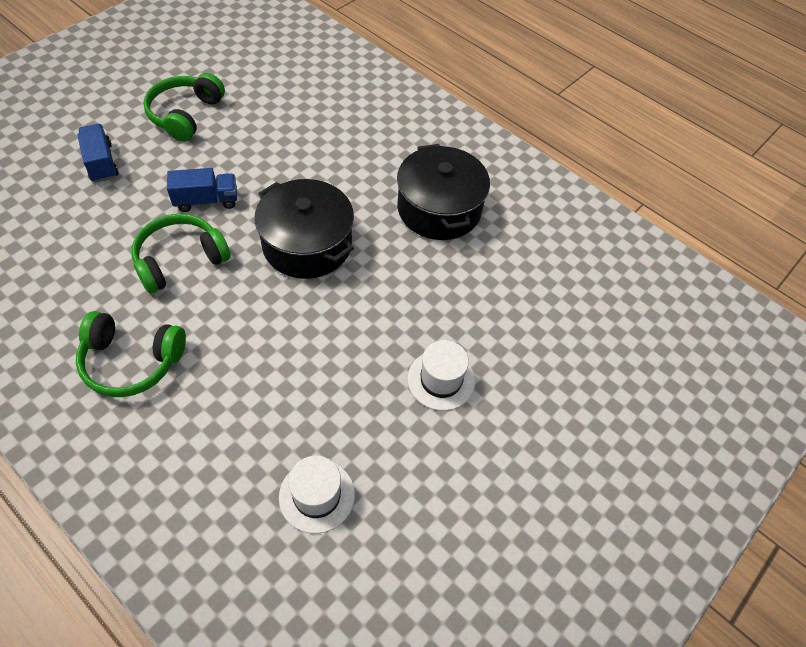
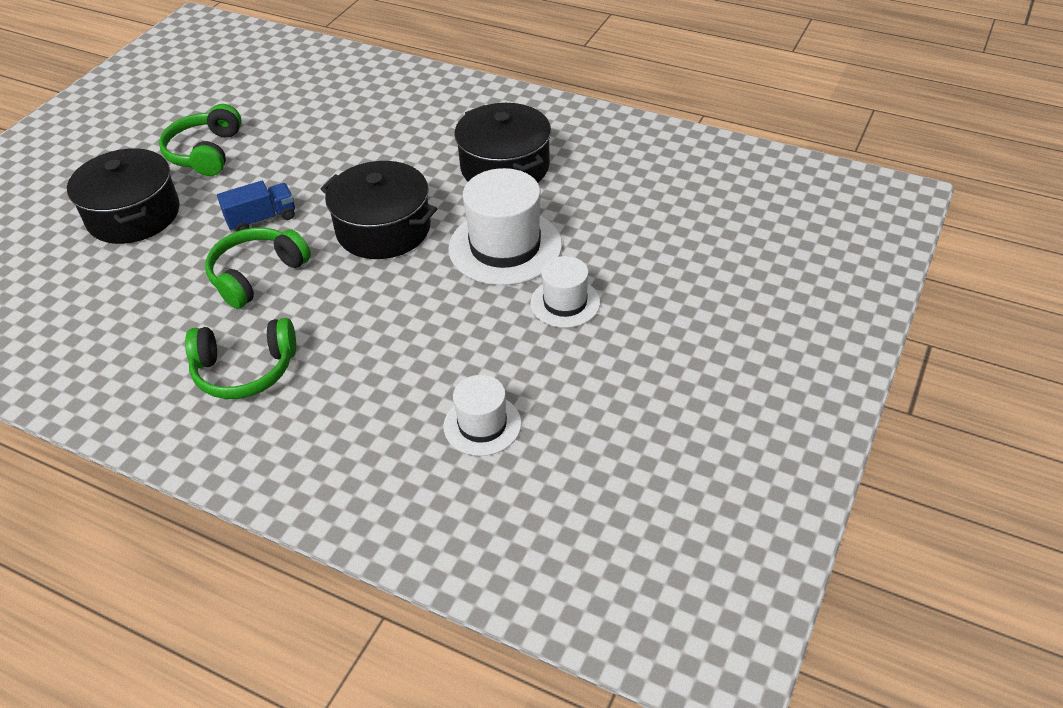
camera: 10 degrees left, 10 degrees down
blue truck [77,124,119,182] -> black pot [67,148,180,244]
none -> white hat [448,168,562,285]

